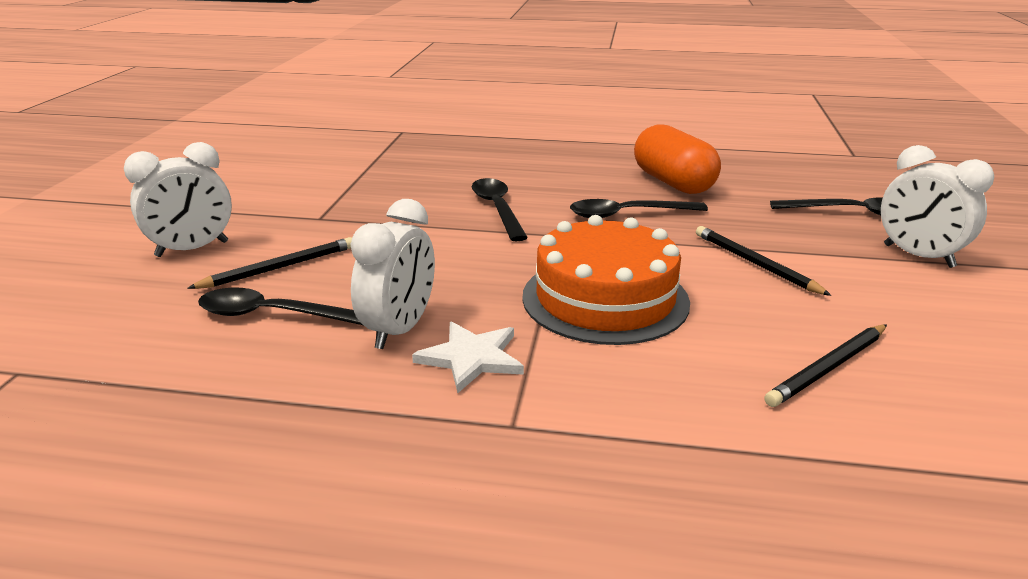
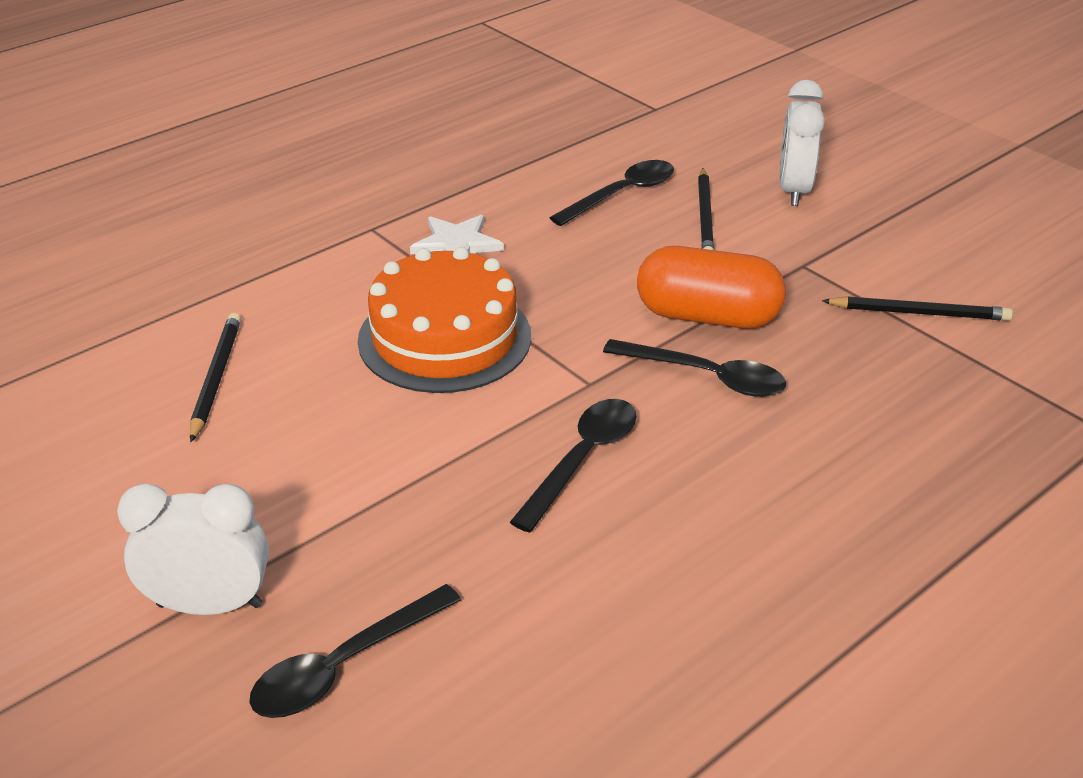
camera: 130 degrees right, 10 degrees up
white clock [351,199,435,349] -> none
orange capsule [634,124,721,194] -> orange capsule moved to [637,246,786,329]
black pencil [696,226,832,296] -> black pencil moved to [822,296,1013,321]

